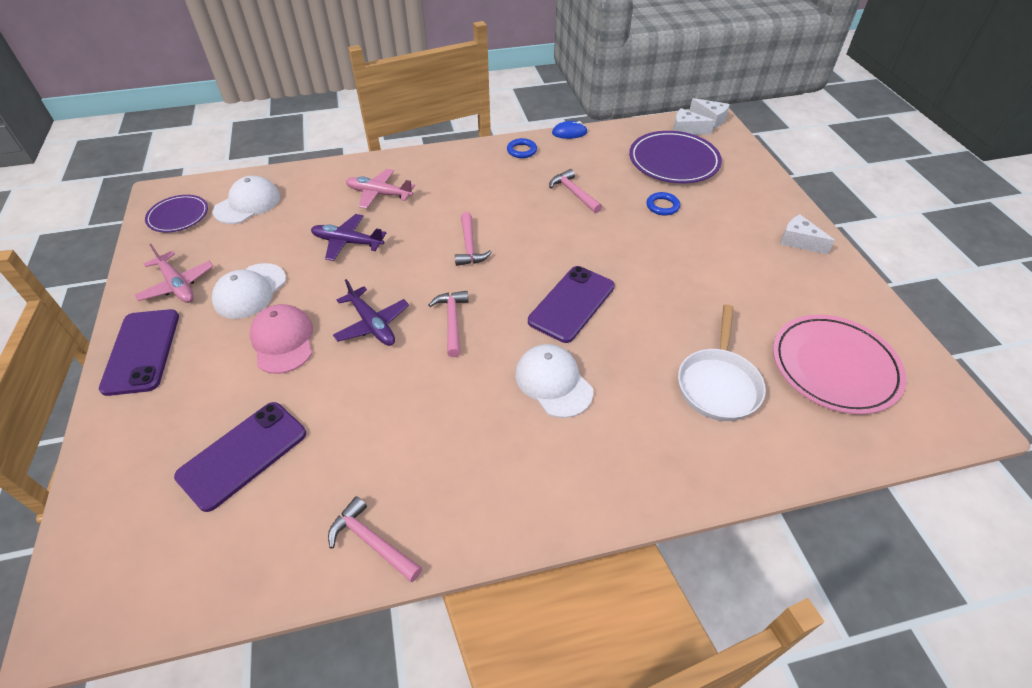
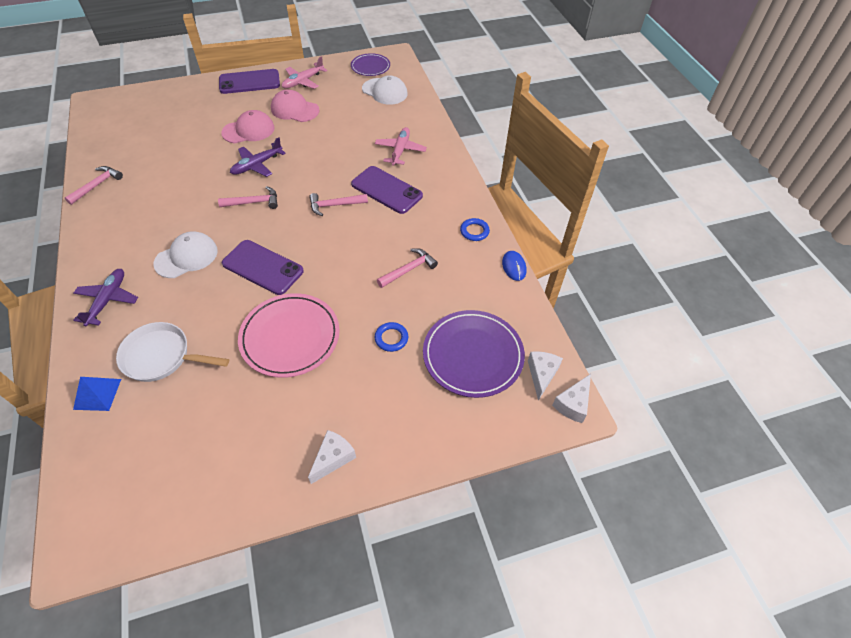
camera: 85 degrees right, 5 degrees up
purple phone [174,402,306,512] -> purple phone moved to [351,166,423,214]
white cap [212,263,286,319] -> pink cap [271,89,320,122]
purple plane [311,214,386,261] -> purple plane moved to [73,269,138,326]
pink plate [773,315,906,414] -> pink plate moved to [238,293,339,378]
none -> blue pyramid [73,377,121,411]

